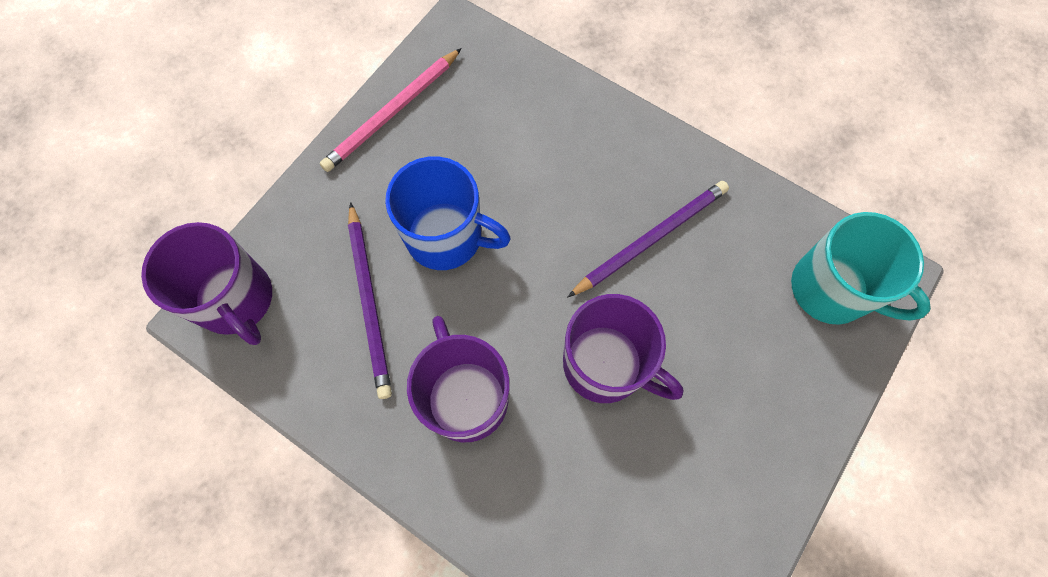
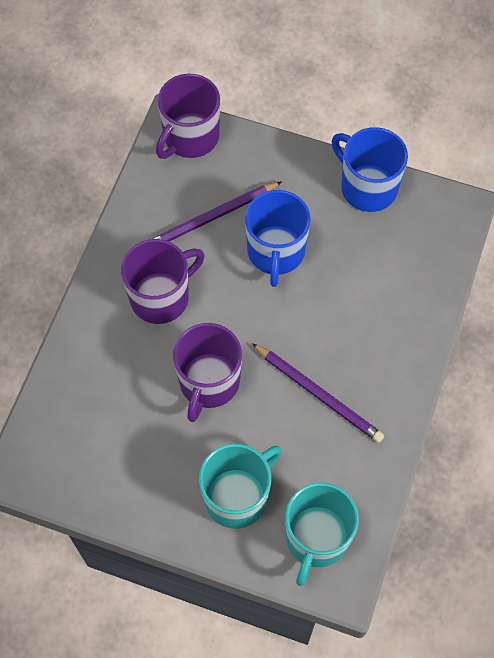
camera: 75 degrees right, 5 degrees down
pink pencil [320,48,462,172] -> blue mug [332,127,408,212]
none -> turquoise mug [199,444,282,529]

